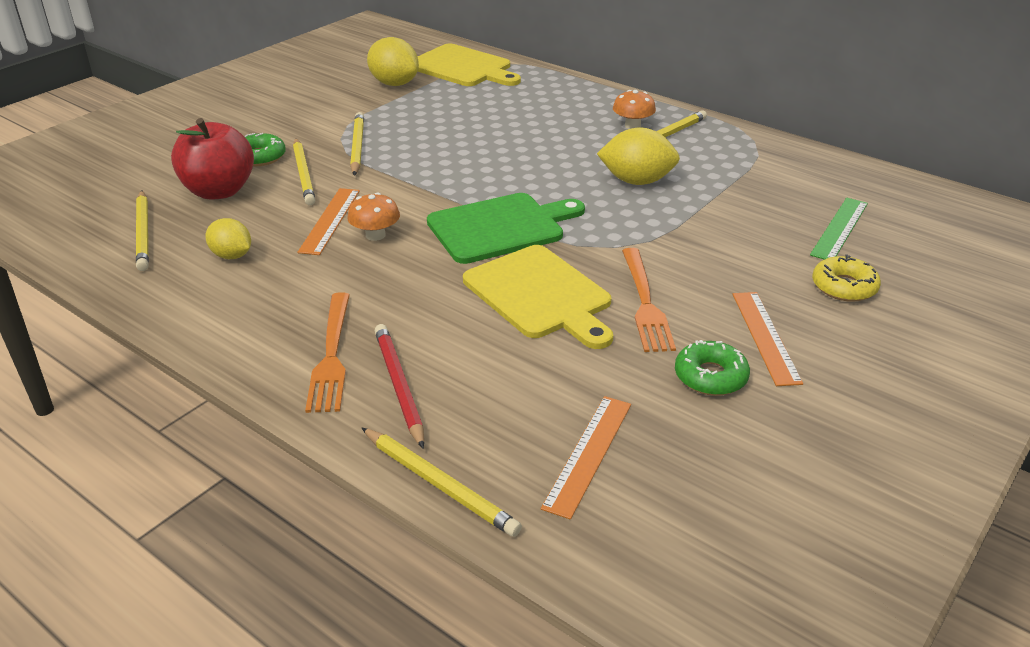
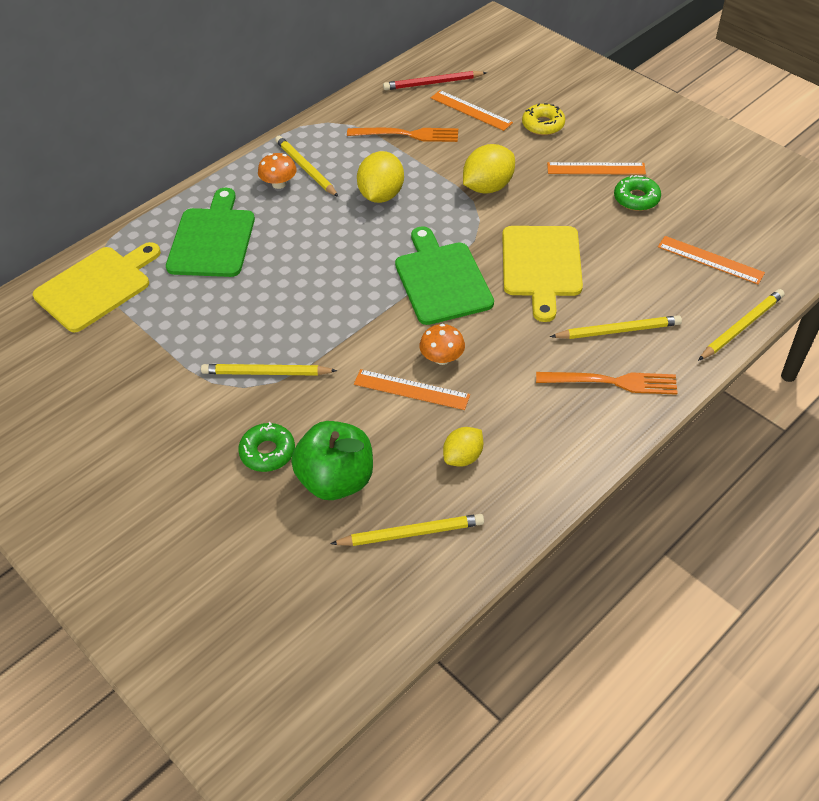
camera: 80 degrees left, 15 degrees up
red apple [171,118,254,200] -> green apple [291,421,373,500]
yellow pencil [293,138,315,205] -> yellow pencil moved to [550,315,682,339]
yellow lemon [367,37,419,86] -> yellow lemon moved to [463,144,515,194]
red pencil [375,324,424,449] -> red pencil moved to [383,71,487,90]
yellow cutting board [463,245,613,349] -> yellow cutting board turned 120 degrees clockwise [502,226,583,322]
orange fork [622,248,676,352] -> orange fork moved to [347,128,458,142]
green ruler [810,198,868,260] -> orange ruler [431,90,513,131]
none -> green cutting board [166,188,255,277]

